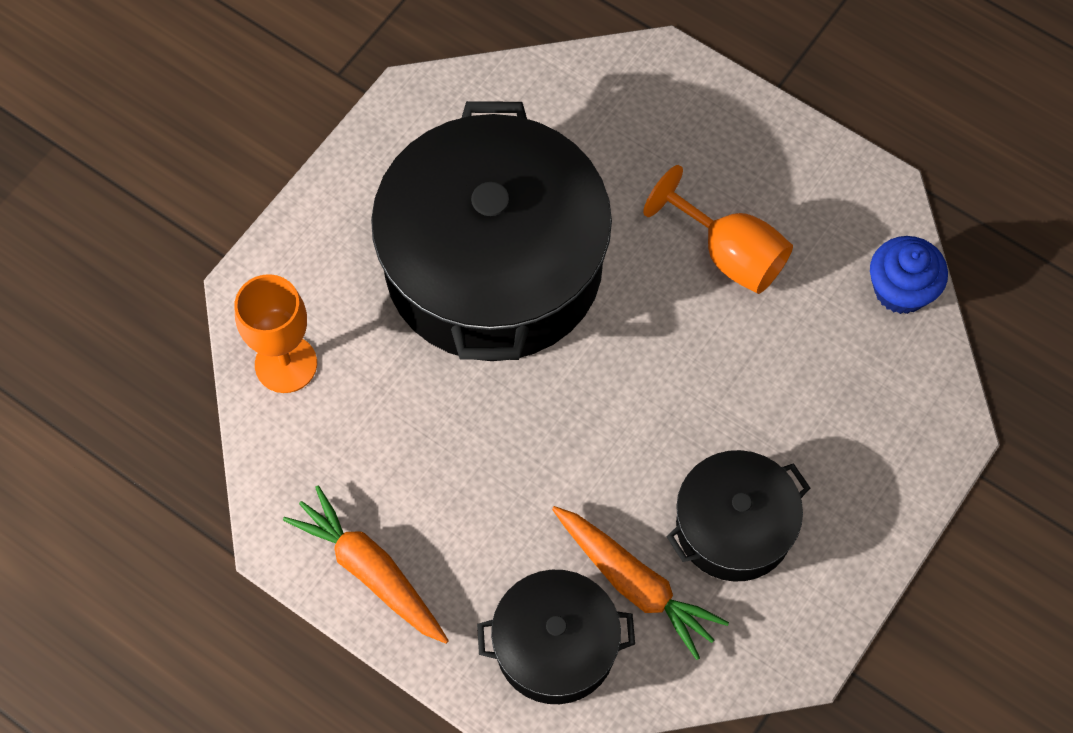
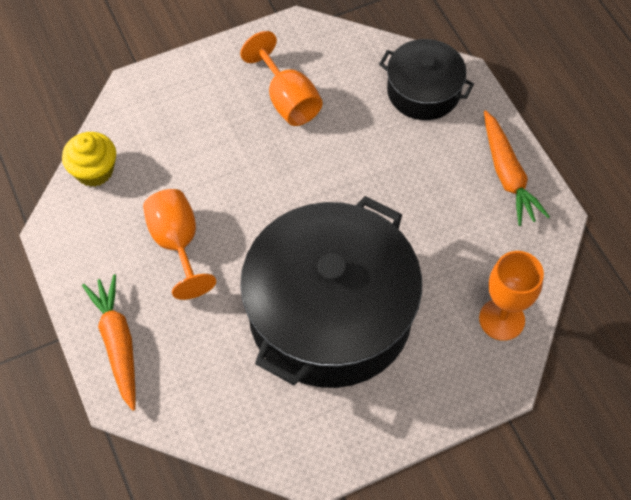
camera: 150 degrees left, 5 degrees down
orange carrot [552,506,729,660] -> orange carrot moved to [82,274,136,411]
black pot [666,450,810,582] -> orange goblet [240,31,323,126]
blue cupcake [870,236,948,314] -> yellow cupcake [62,132,116,187]

